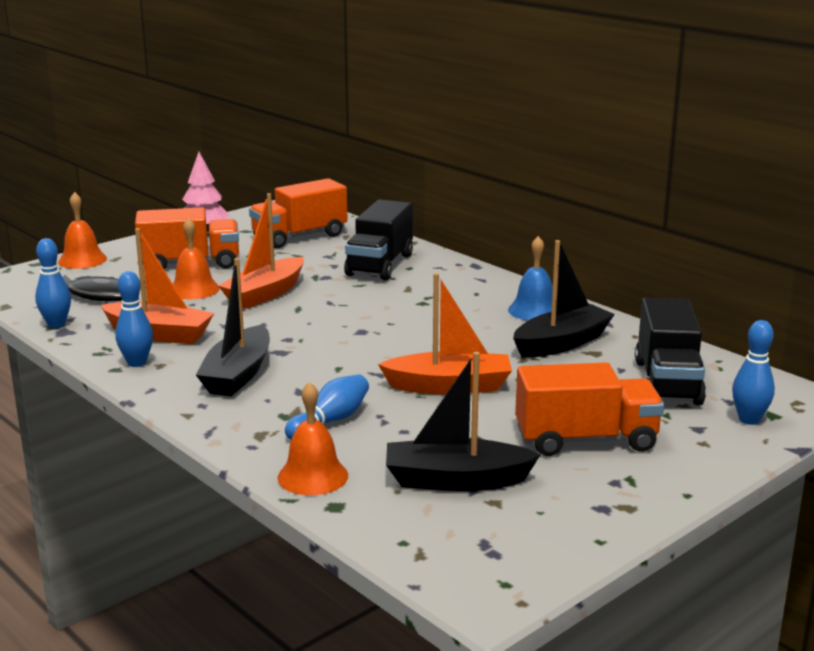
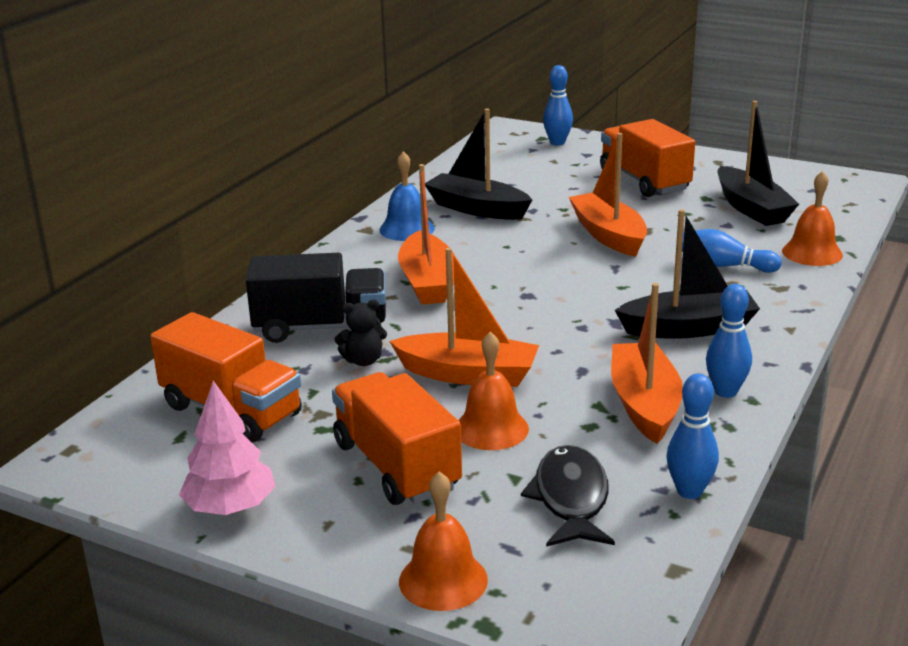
camera: 110 degrees left, 5 degrees up
black truck [635,297,706,405] -> none
none -> black teddy bear [335,300,387,366]
none -> orange boat [398,164,454,304]

